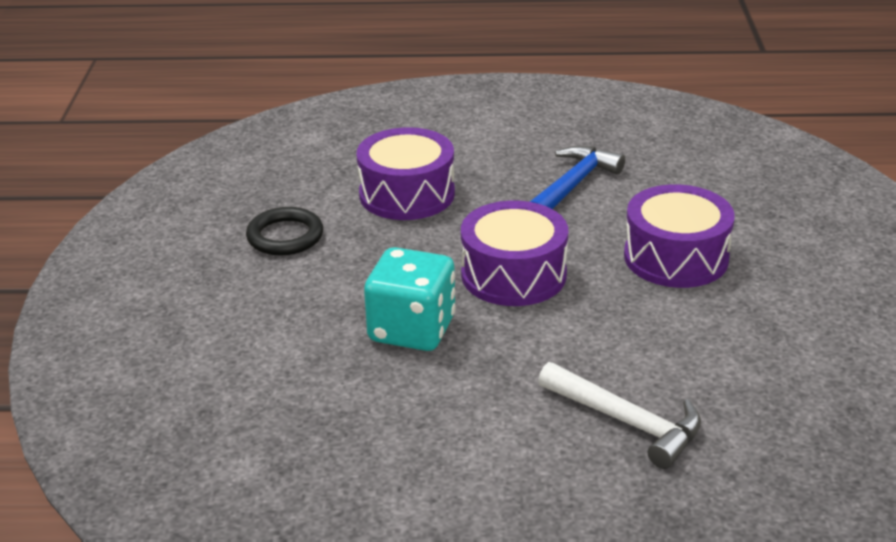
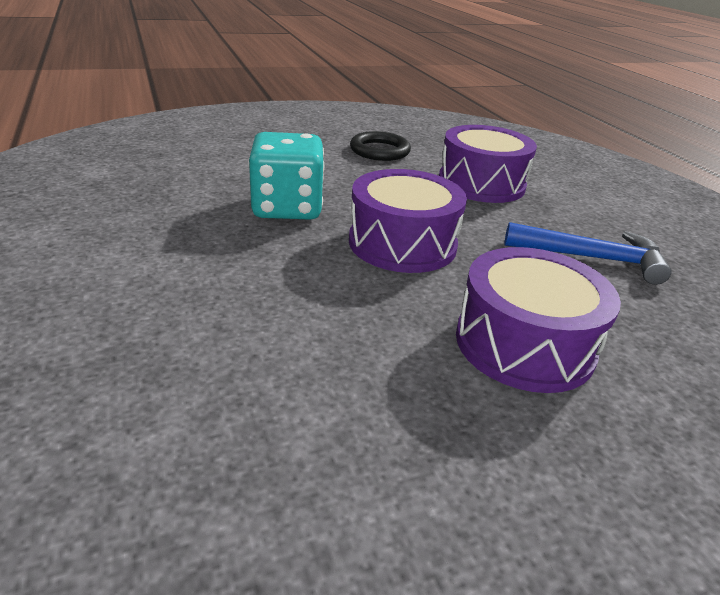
camera: 65 degrees right, 0 degrees up
white hammer [538,362,701,469] -> none

